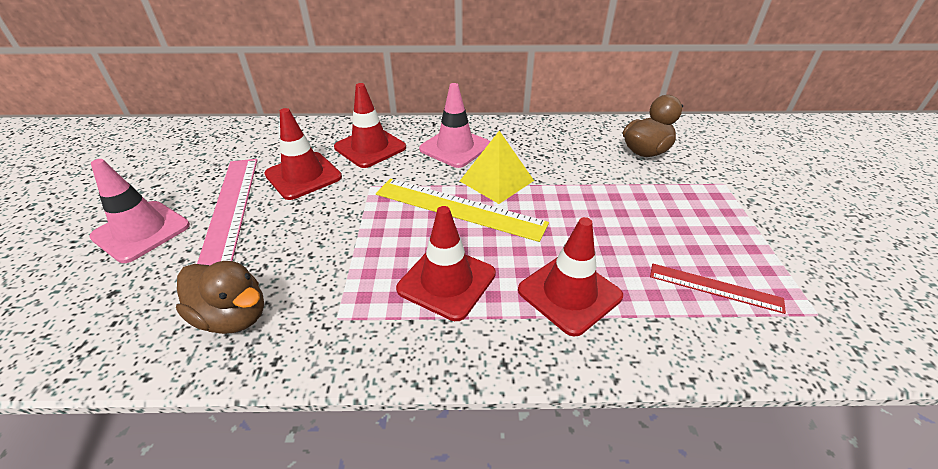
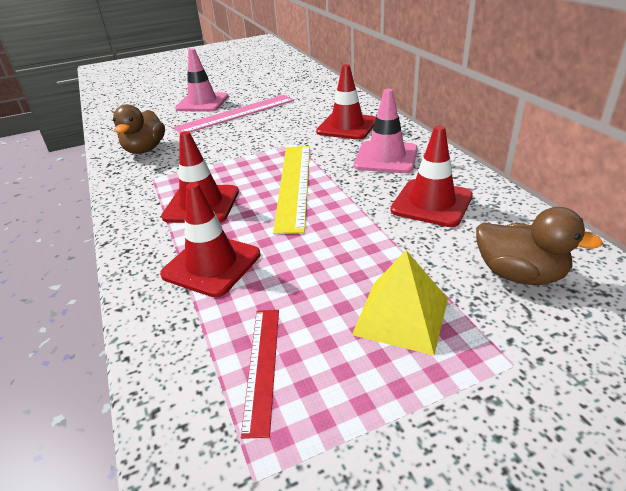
camera: 70 degrees right, 5 degrees down
red traffic cone [264,108,342,200] -> red traffic cone moved to [391,125,473,227]
yellow pyramid [460,131,534,204] -> yellow pyramid moved to [352,250,448,355]

